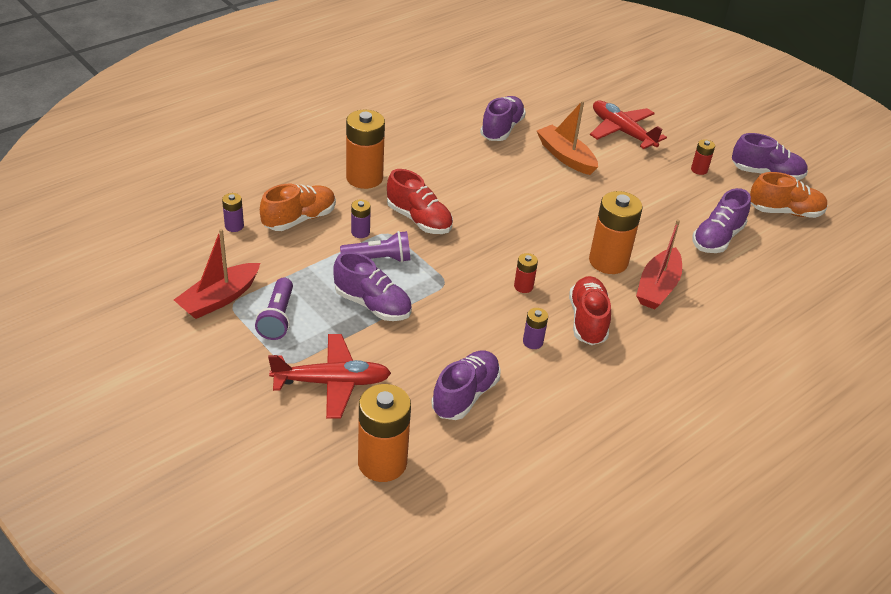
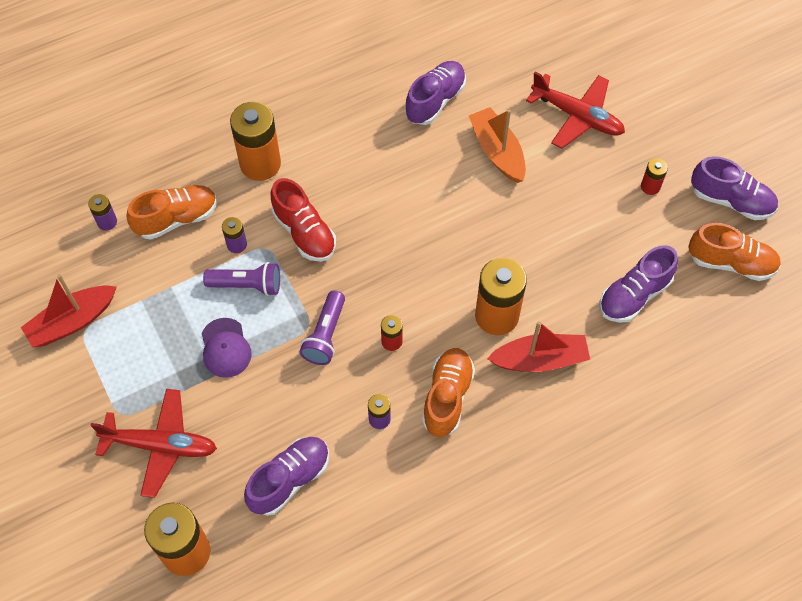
camera: 15 degrees right, 20 degrees up
purple flashlight [255,278,293,340] -> purple flashlight moved to [300,290,345,365]
purple shoe [333,252,412,321] -> purple cap [202,318,252,378]
red shoe [569,276,611,345] -> orange shoe [422,348,475,437]
red plane [590,101,667,149] -> red plane turned 150 degrees clockwise [526,72,625,148]
red boat [636,219,682,309] -> red boat turned 135 degrees counterclockwise [487,321,590,372]

